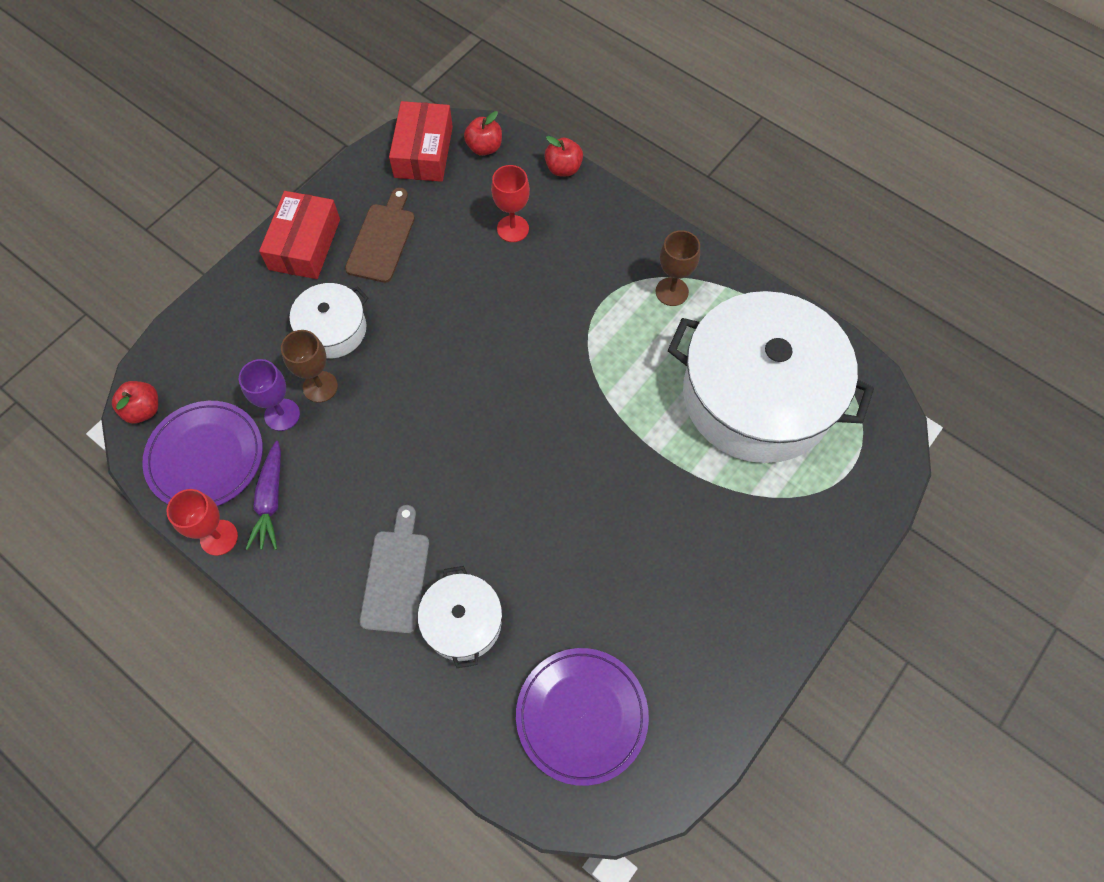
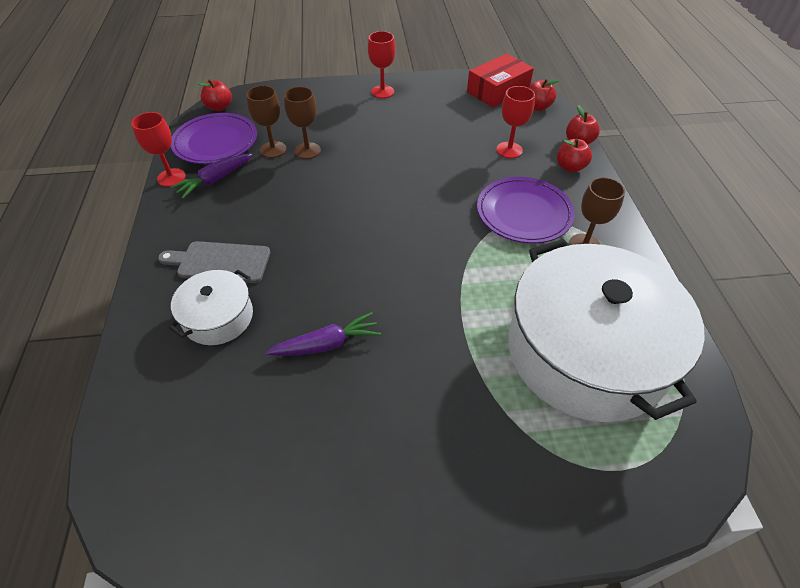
camera: 45 degrees right, 15 degrees down
purple goblet [239,359,300,431] -> brown goblet [246,85,287,158]
red box [259,191,340,279] -> red goblet [368,31,395,98]
white pot [286,283,368,358] -> none
brown cutting board [345,188,415,283] -> none
grey cutting board [360,505,429,634] -> grey cutting board turned 135 degrees counterclockwise [158,241,270,283]
purple plate [516,648,649,786] -> purple plate moved to [477,177,575,243]
none -> purple carrot [266,312,381,356]
none -> red apple [557,138,592,173]

